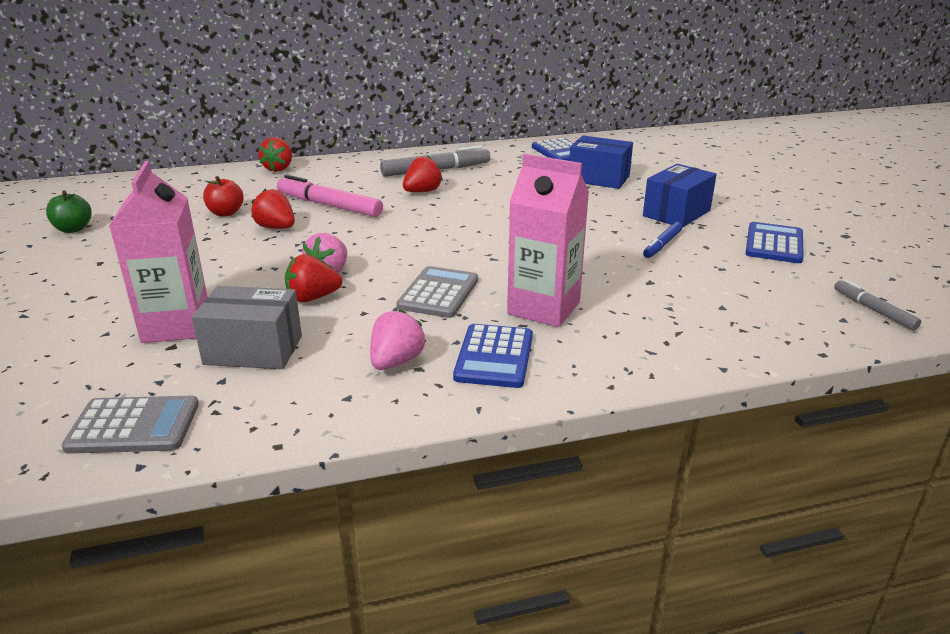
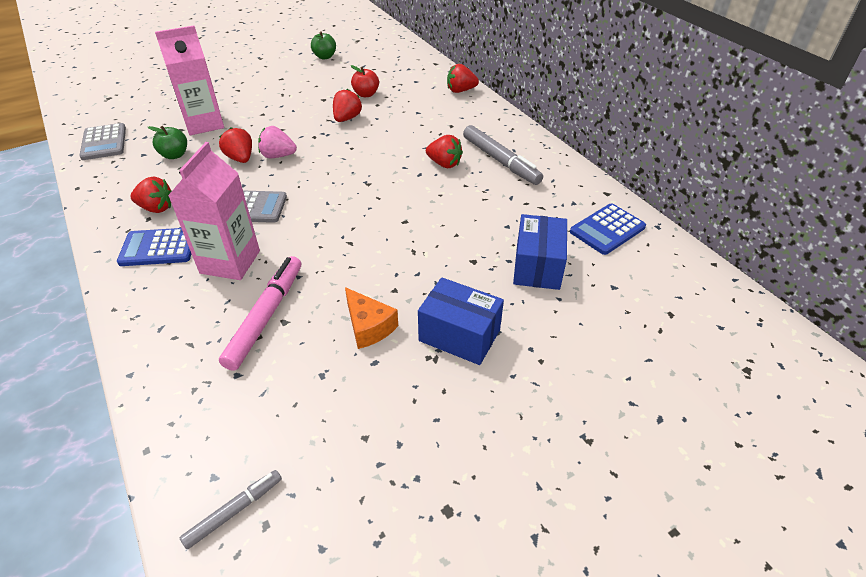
camera: 75 degrees right, 15 degrees up
grey box [192,286,302,369] -> green apple [148,126,187,159]
pink marker [277,175,383,217] -> pink marker moved to [219,256,301,371]
pink strawberry [370,309,426,370] -> red strawberry [131,177,172,213]
blue marker [643,222,682,258] -> orange cheese [345,287,398,349]
blue calculator [745,222,804,263] -> none

